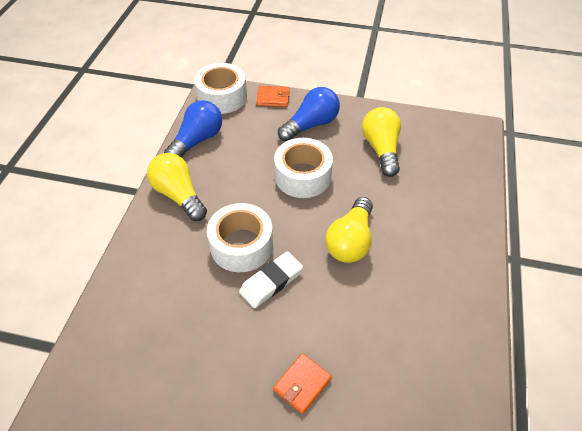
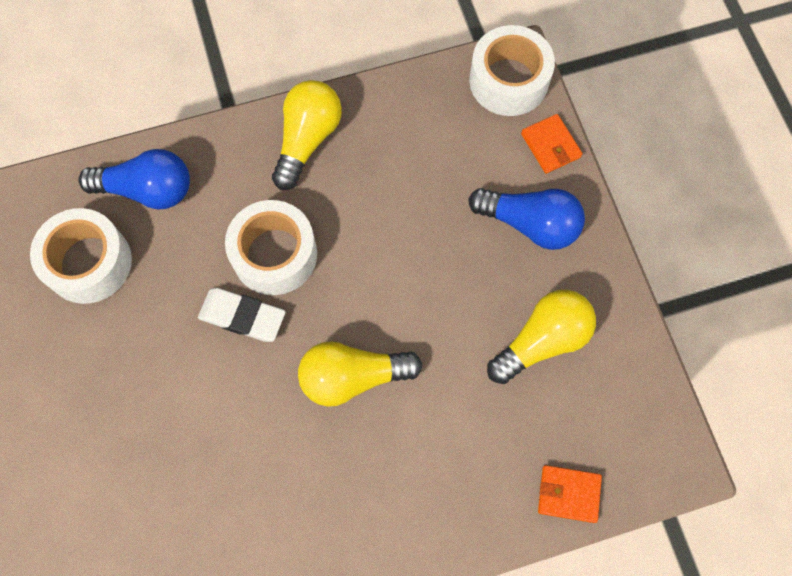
camera: 60 degrees right, 20 degrees up
blue light bulb [164,100,222,158] -> blue light bulb moved to [78,149,190,209]
orange wallet [273,353,332,414] -> orange wallet moved to [538,465,602,523]
white tape [274,138,333,198] -> white tape moved to [30,208,132,304]

